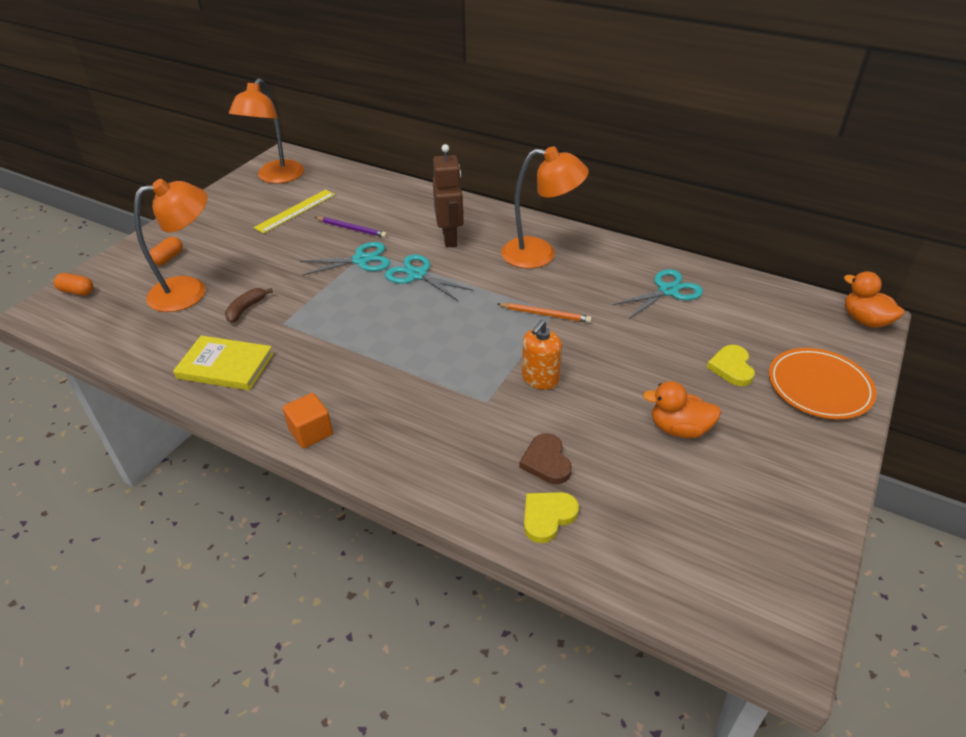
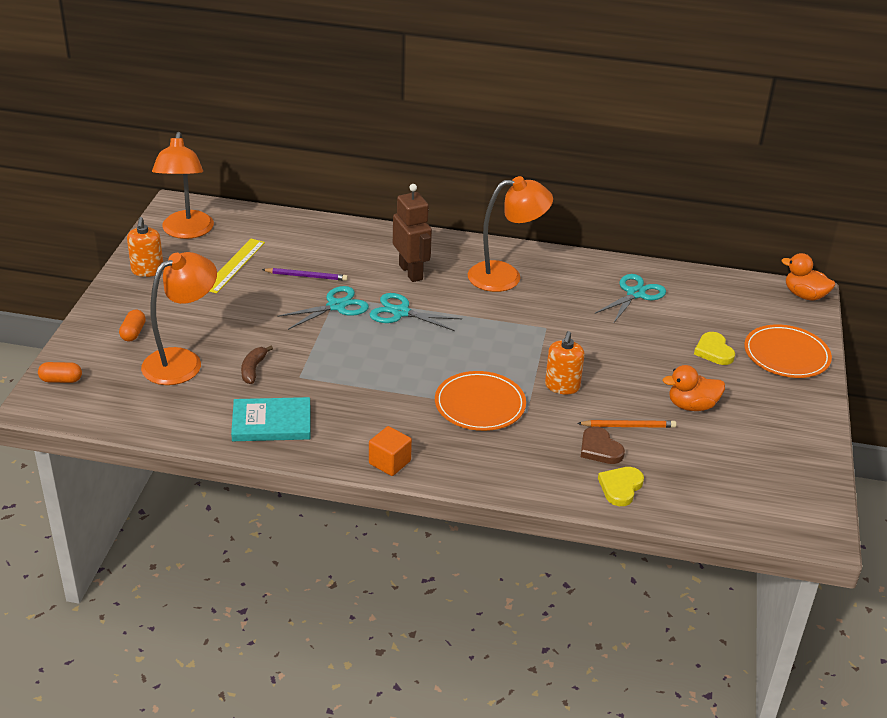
camera: 20 degrees left, 5 degrees down
yellow book [173,336,274,390] -> turquoise book [231,397,310,441]
orange pencil [497,303,592,323] -> orange pencil moved to [577,420,677,428]
none -> orange soap dispenser [127,217,163,277]
none -> orange plate [435,371,526,431]

